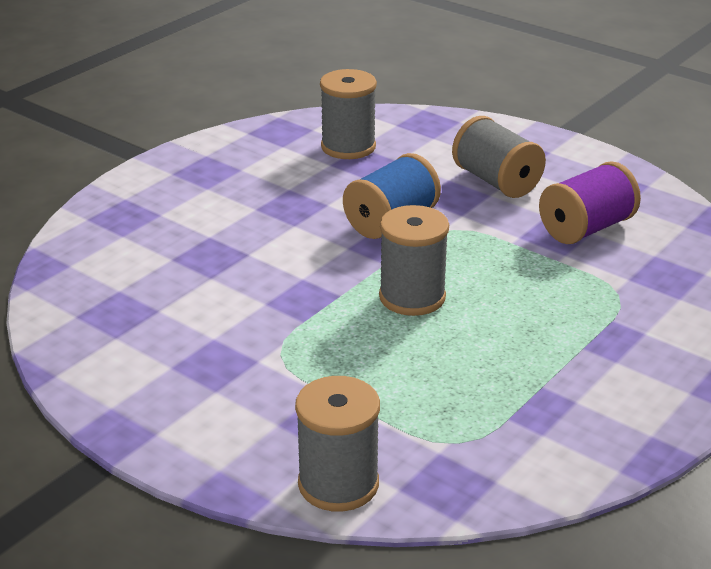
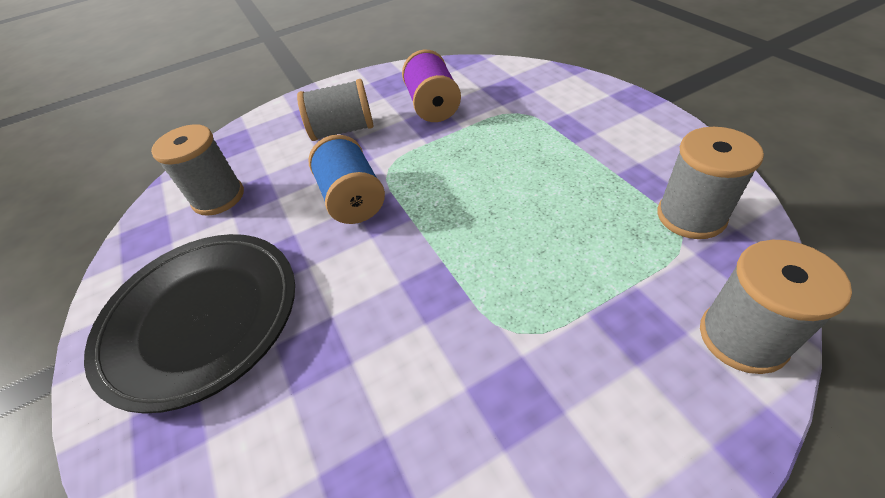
camera: 60 degrees left, 15 degrees up
grey spool [379,205,449,316] -> grey spool moved to [657,127,764,239]
none -> black plate [84,234,295,414]

